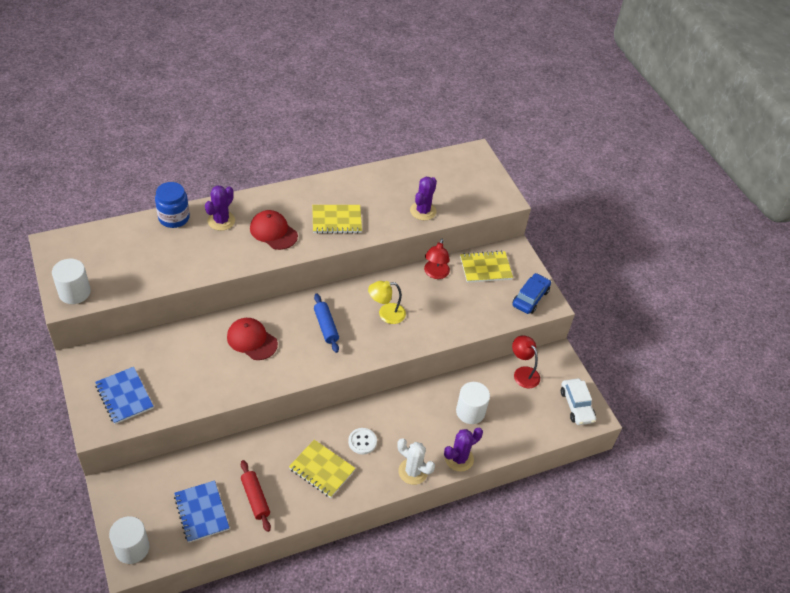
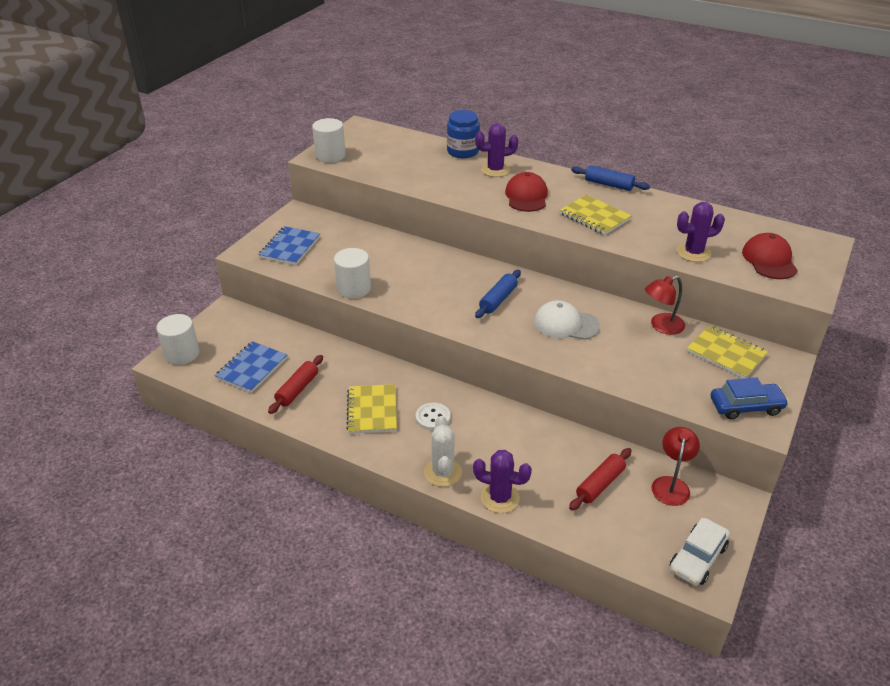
camera: 55 degrees right, 10 degrees down
red cap [227,318,278,360] -> red cap moved to [742,233,798,279]
yellow lamp [368,281,406,324] -> white cap [534,300,600,340]
white cylinder [456,382,490,424] -> white cylinder moved to [334,248,371,298]
none -> red rolling pin [569,448,632,510]
none -> blue rolling pin [571,165,650,191]

